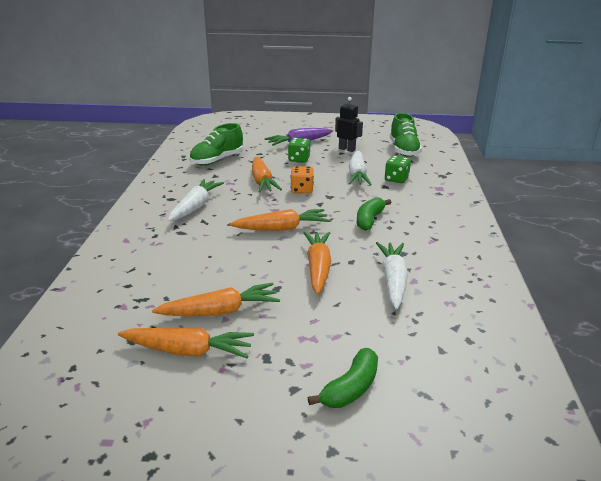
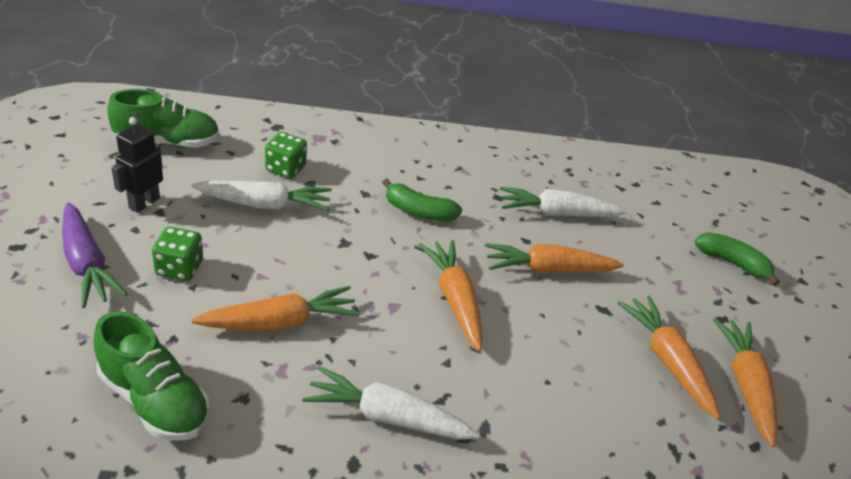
camera: 100 degrees left, 10 degrees up
orange dice [290,166,314,194] -> none

